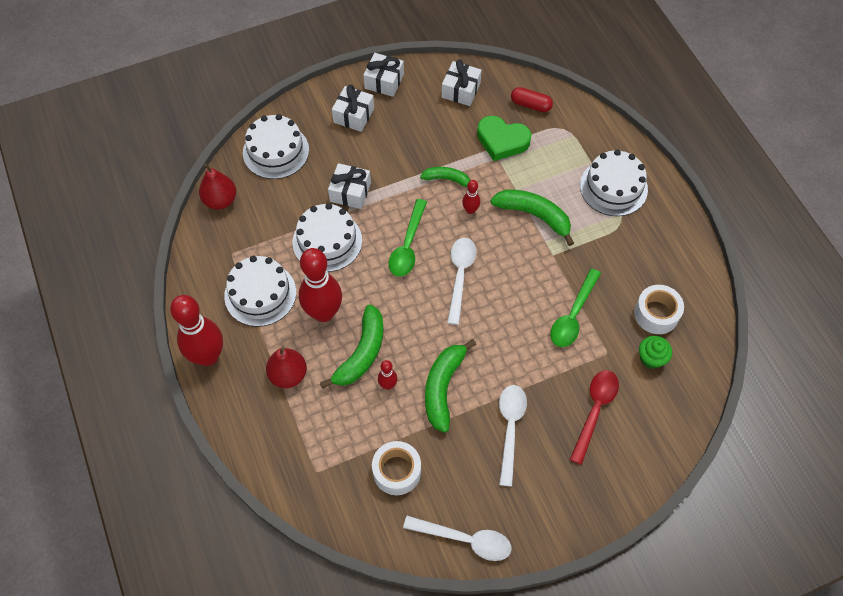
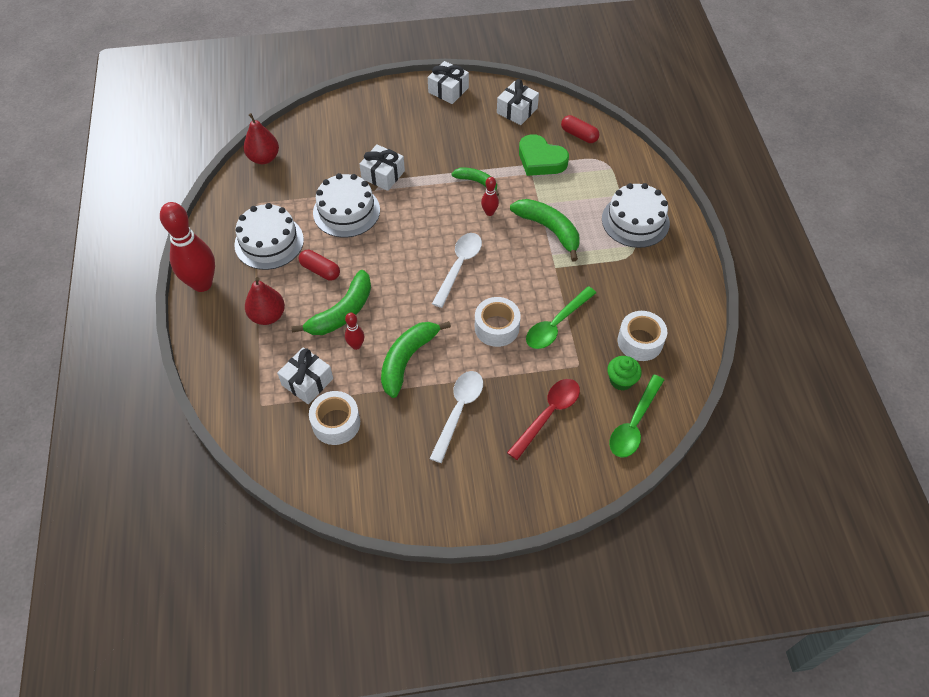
camera: 15 degrees right, 5 degrees down
white cake [243,114,309,179] -> none
red bowling pin [299,248,342,322] -> red capsule [299,250,340,280]
white gift [332,85,374,132] -> white gift moved to [277,347,333,404]
green spoon [389,199,427,277] -> green spoon moved to [609,374,664,458]
white spoon [403,516,511,561] -> none
none -> white tape [475,297,521,347]

